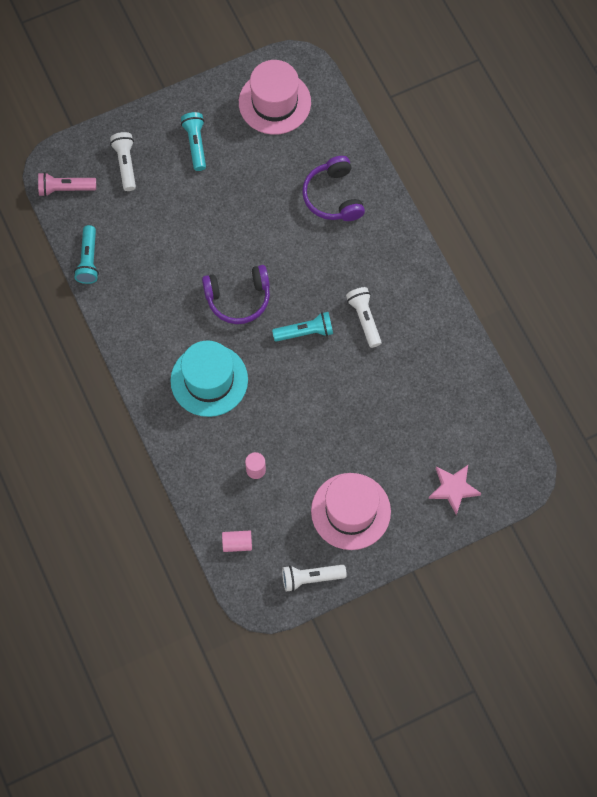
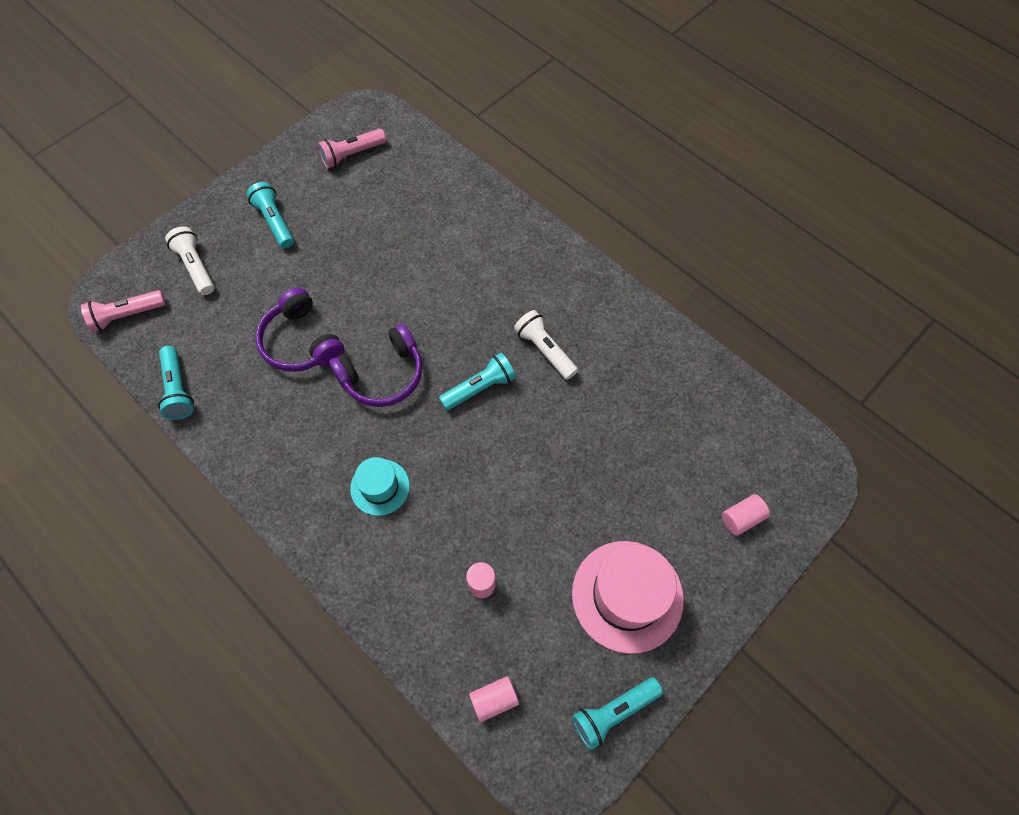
camera: 20 degrees left, 5 degrees down
turquoise hat [170,340,248,417] -> turquoise hat [350,457,410,516], size x0.57
pink hat [239,60,311,135] -> pink flashlight [317,129,386,169]
white flashlight [282,565,347,592] -> turquoise flashlight [572,677,663,750]
purple headphones [302,156,365,221] -> purple headphones moved to [255,288,345,372]
pink star [428,465,481,515] -> pink cylinder [722,494,770,536]

